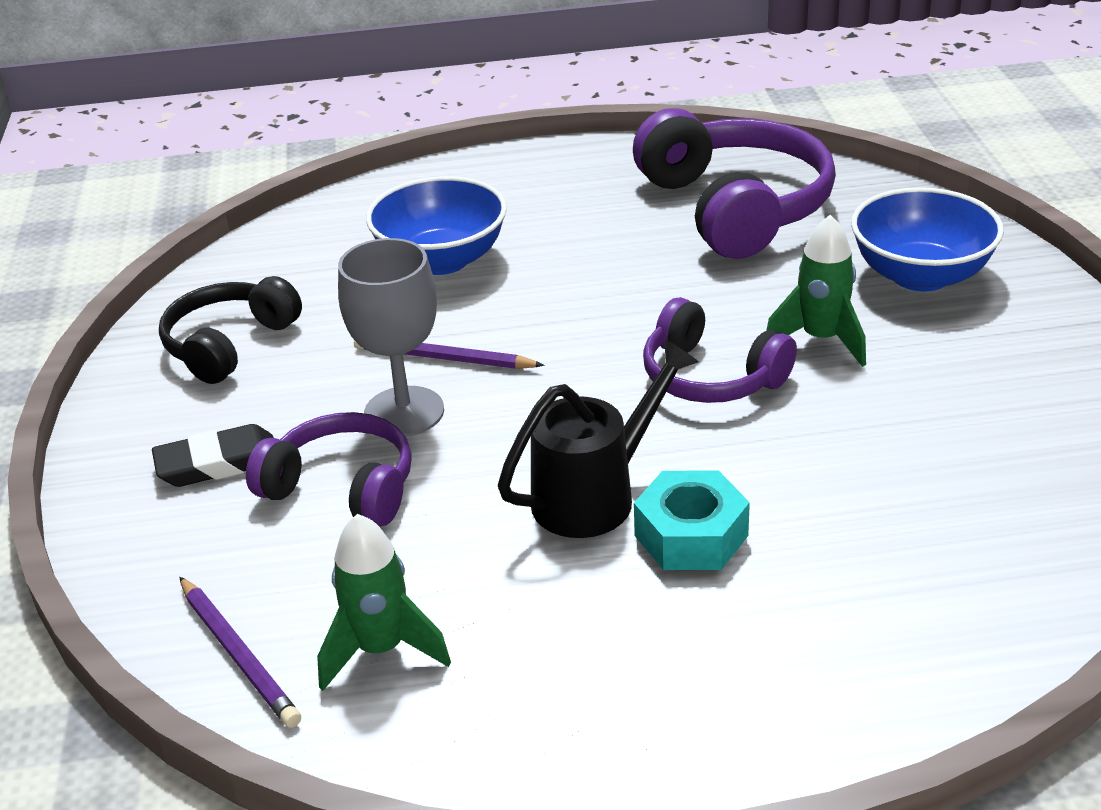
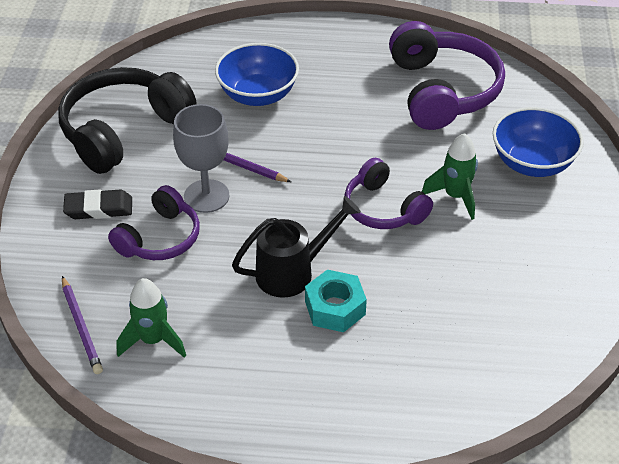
camera: 10 degrees right, 10 degrees up
black headphones [159,276,302,384] -> black headphones [58,67,197,174], size x1.65
purple headphones [246,412,412,527] -> purple headphones turned 90 degrees clockwise [108,185,200,260]

